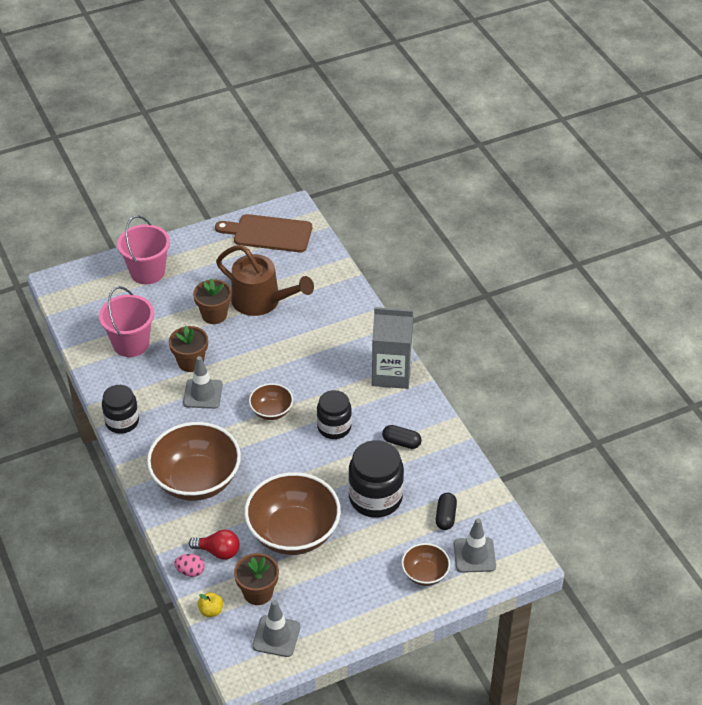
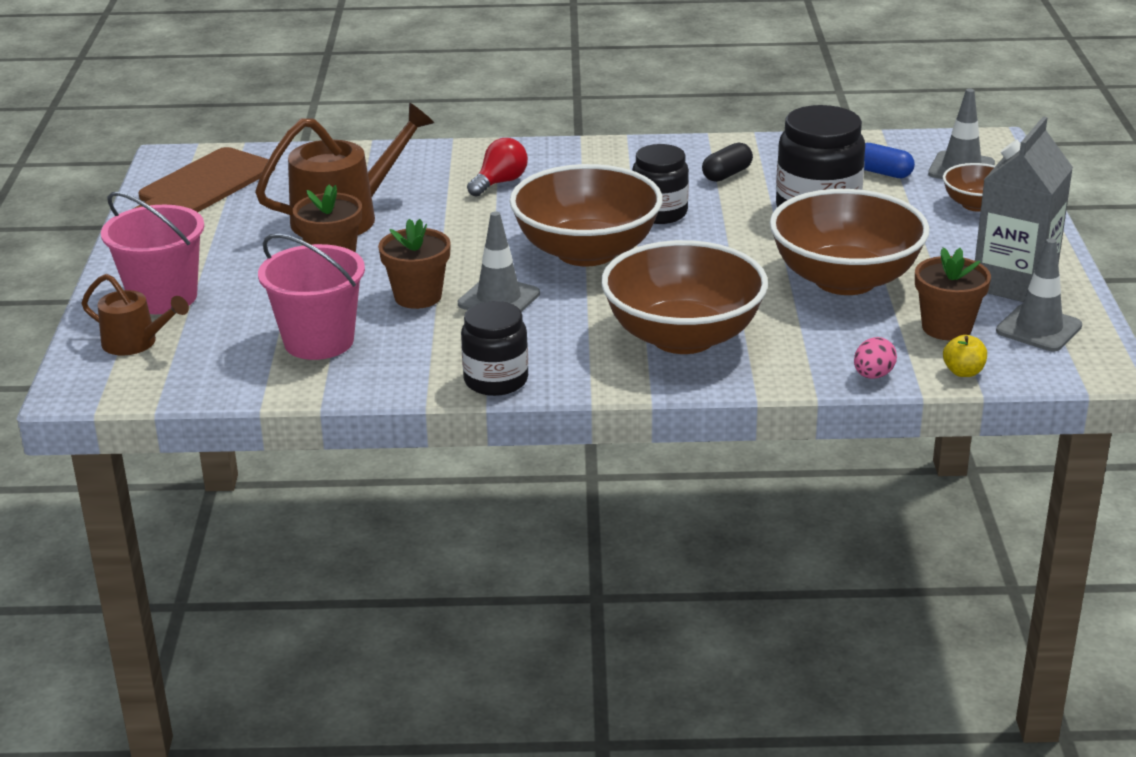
camera: 65 degrees left, 15 degrees down
red light bulb [189,530,240,560] -> red light bulb moved to [467,138,528,197]
brown bowl [249,383,293,420] -> brown bowl [509,164,663,266], size x2.01
grey carton [372,307,413,389] -> grey carton moved to [975,116,1073,302]
black capsule [436,493,457,530] -> blue capsule [864,143,915,178]
none -> brown watering can [82,274,189,355]

